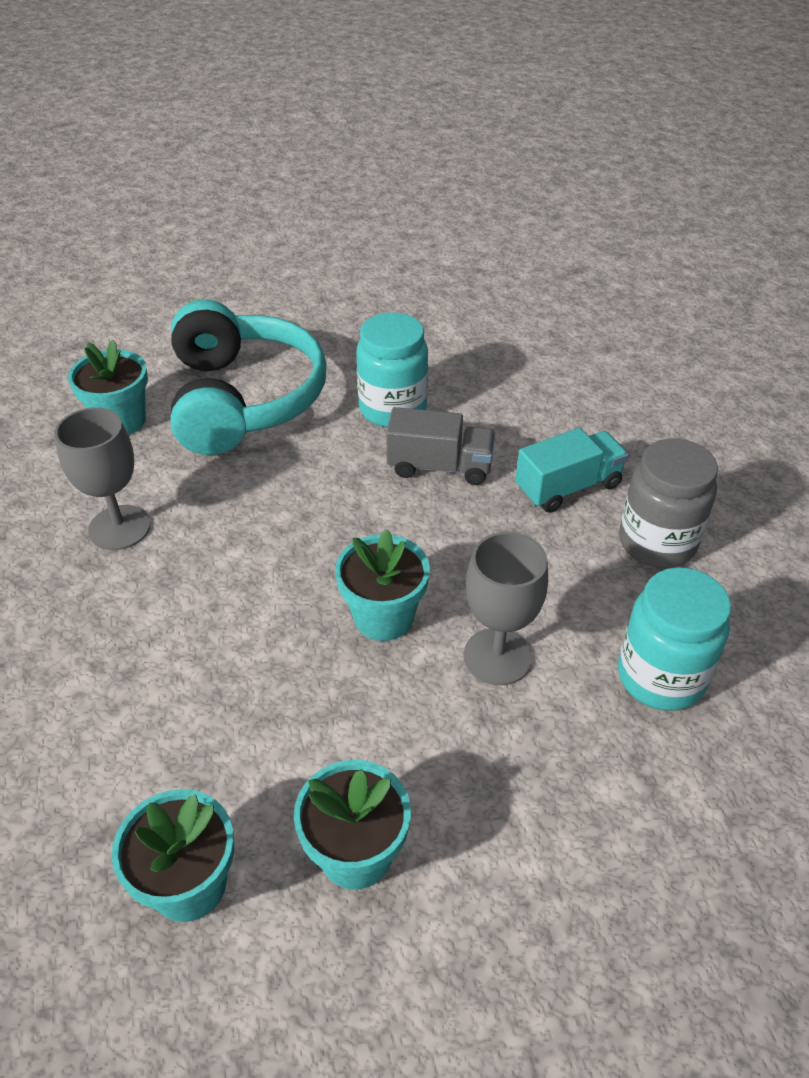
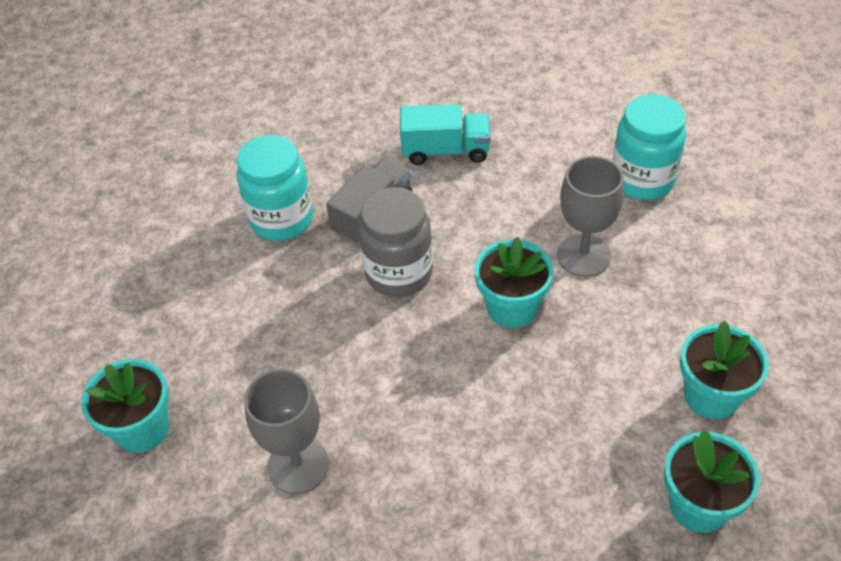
camera: 60 degrees left, 5 degrees up
turquoise headphones [171,299,326,455] -> none
turquoise truck [515,428,629,513] -> turquoise truck turned 90 degrees clockwise [400,104,491,165]
grey jar [619,439,718,568] -> grey jar moved to [358,187,433,297]

